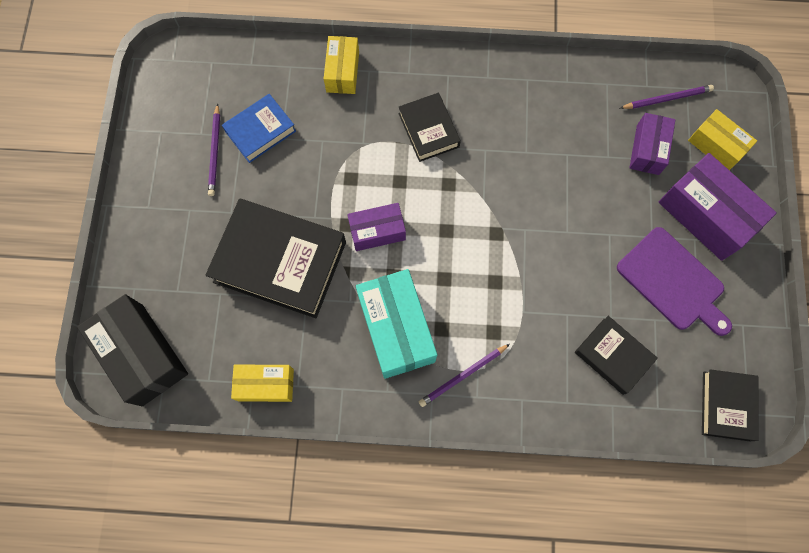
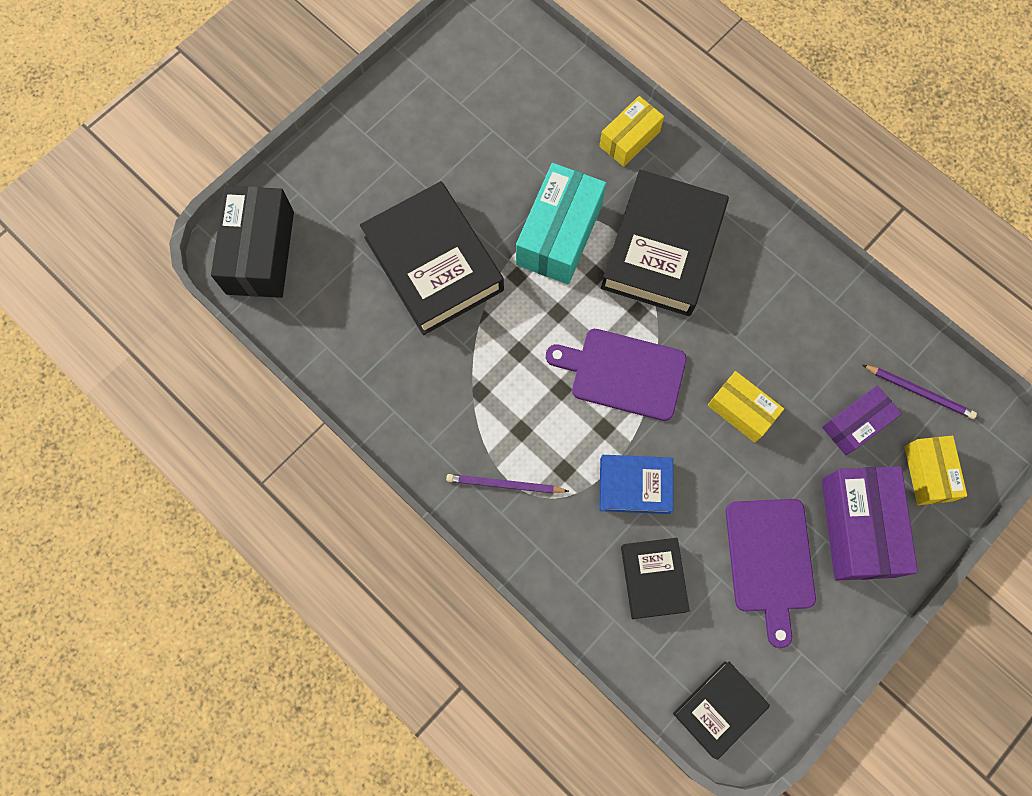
camera: 40 degrees right, 0 degrees up
purple pencil [208,103,220,196] -> none
blue book [222,94,296,163] -> blue book moved to [599,455,673,514]
yellow box [231,364,294,402] -> yellow box moved to [708,371,784,443]
purple box [347,203,406,251] -> none
turquoise box [356,269,437,379] -> turquoise box moved to [516,163,606,284]
black book [399,93,461,162] -> black book [601,170,729,316], size x1.84
none -> purple cutting board [546,329,687,421]

